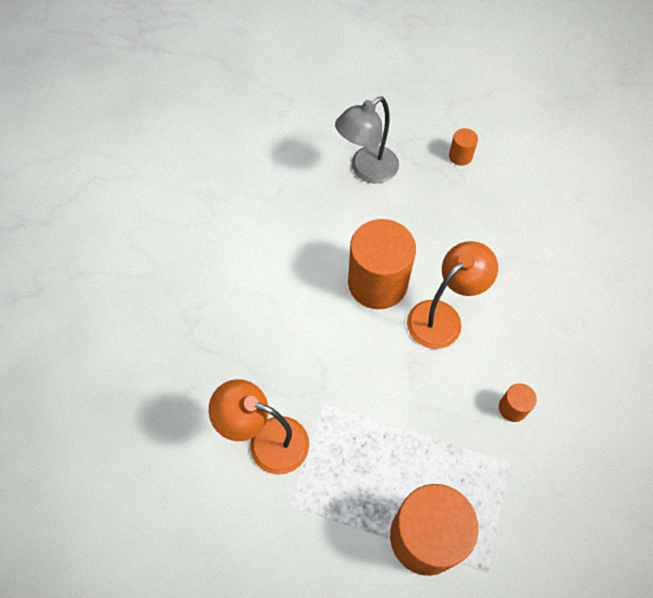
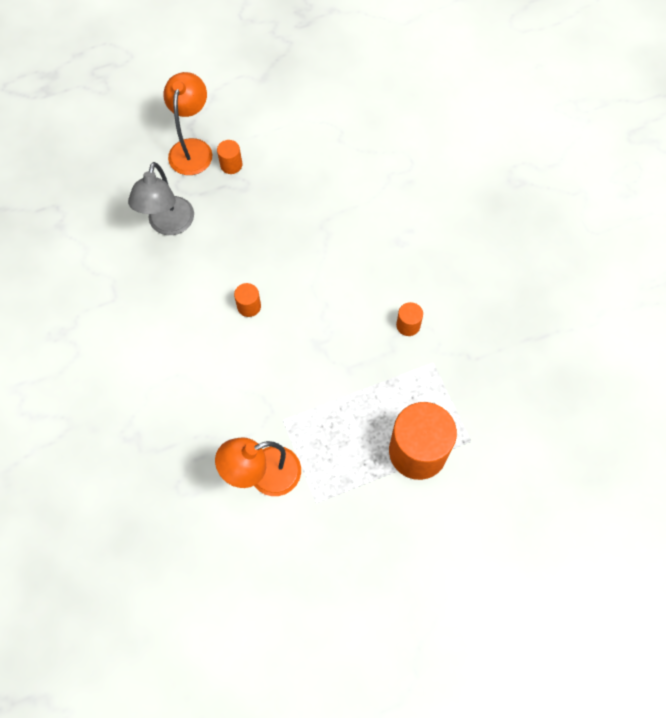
camera: 40 degrees left, 5 degrees up
orange cylinder [348,219,416,309] -> orange cylinder [234,283,261,317], size x0.44
orange lamp [407,241,498,349] -> orange lamp moved to [163,72,213,175]

